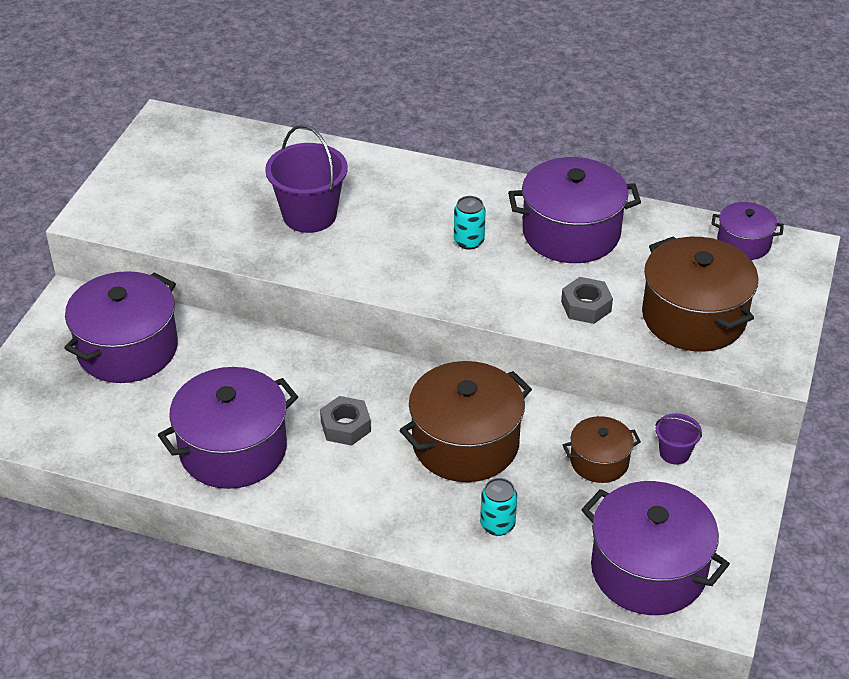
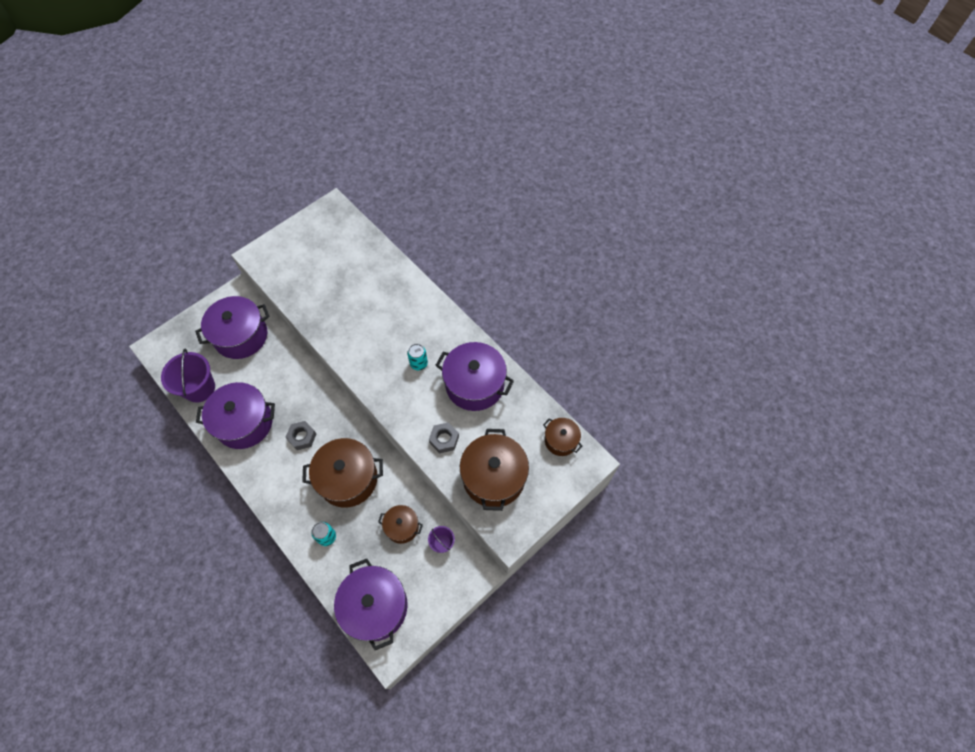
camera: 30 degrees right, 20 degrees up
purple bucket [265,125,348,233] -> purple bucket moved to [161,349,215,403]
purple pot [712,202,784,260] -> brown pot [543,418,583,456]

